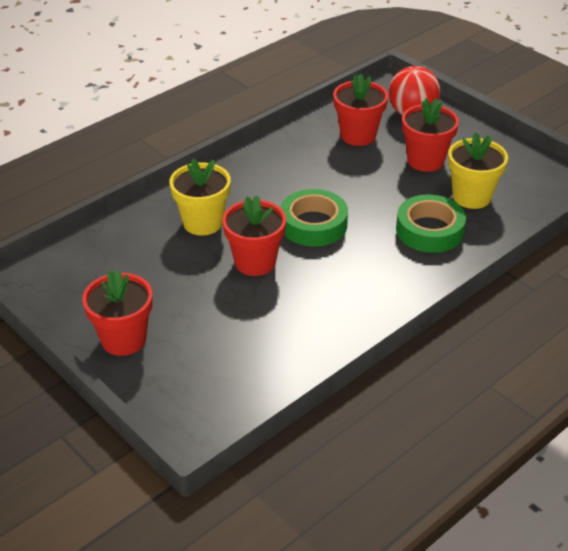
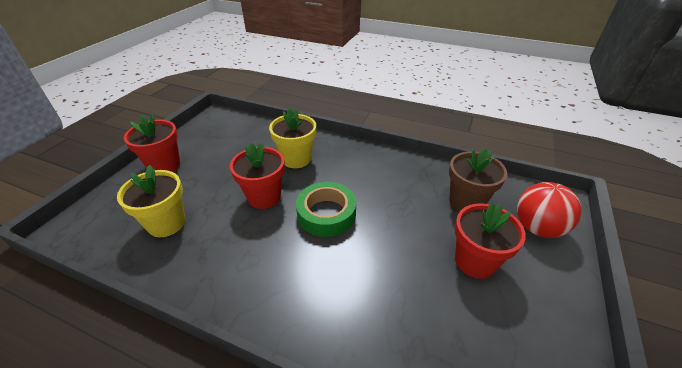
camera: 65 degrees right, 0 degrees up
red flower pot [333,73,388,146] -> brown flower pot [449,148,507,212]
green tape [396,195,466,253] -> none
yellow flower pot [448,132,508,209] -> yellow flower pot moved to [117,165,185,237]

